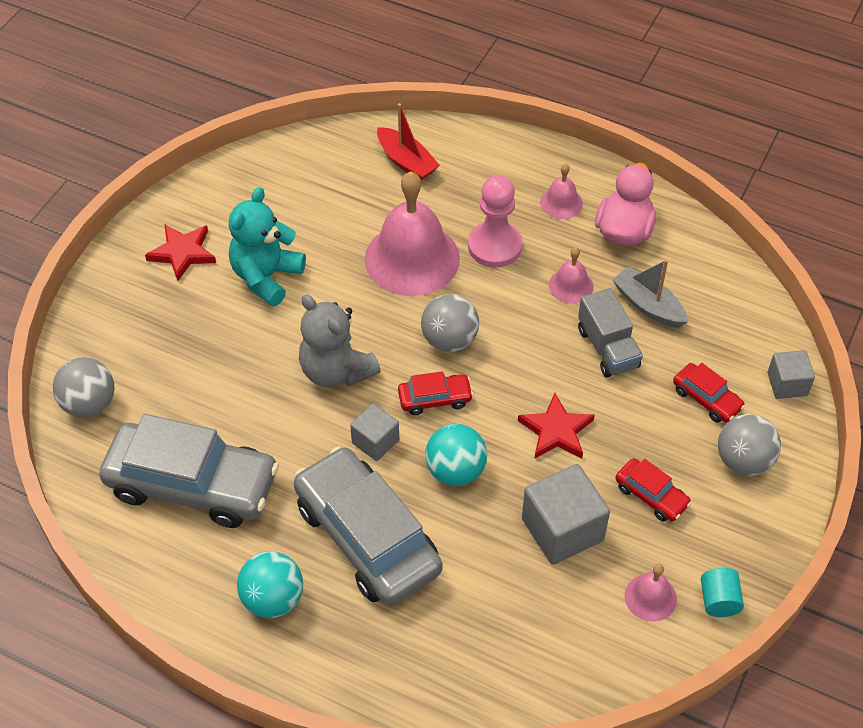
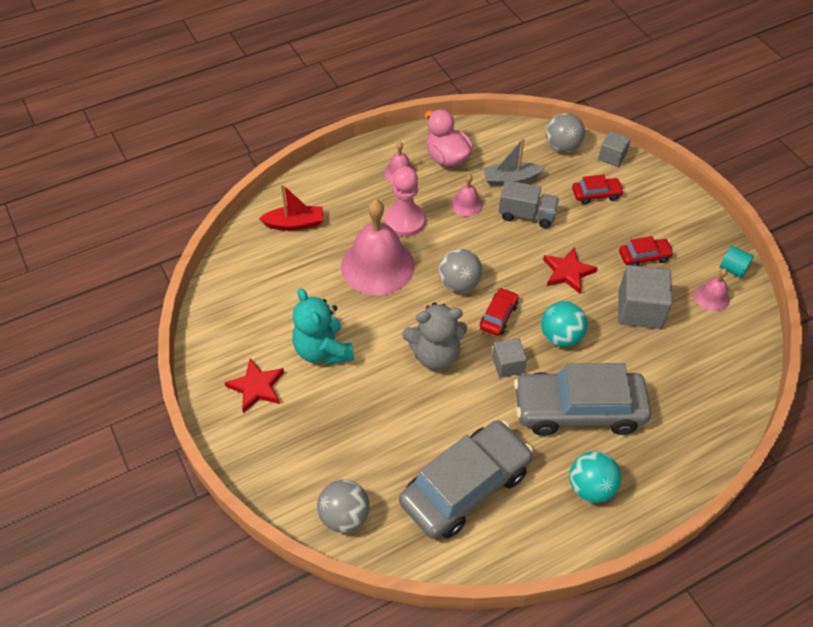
camera: 55 degrees left, 0 degrees up
grey ball [718,414,781,476] -> grey ball moved to [546,113,585,153]

